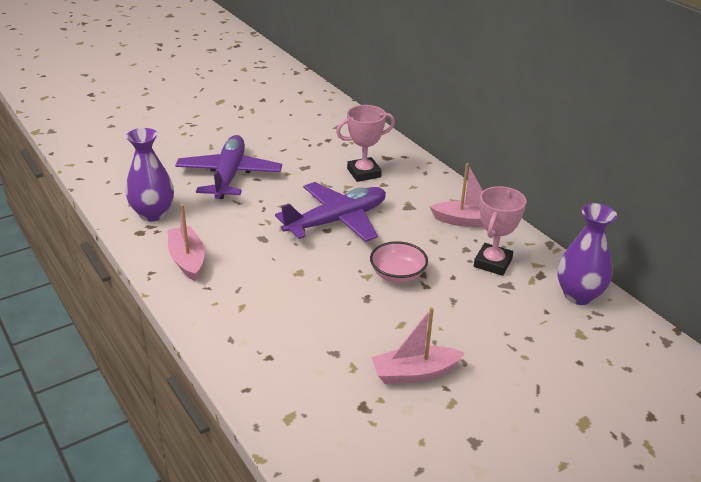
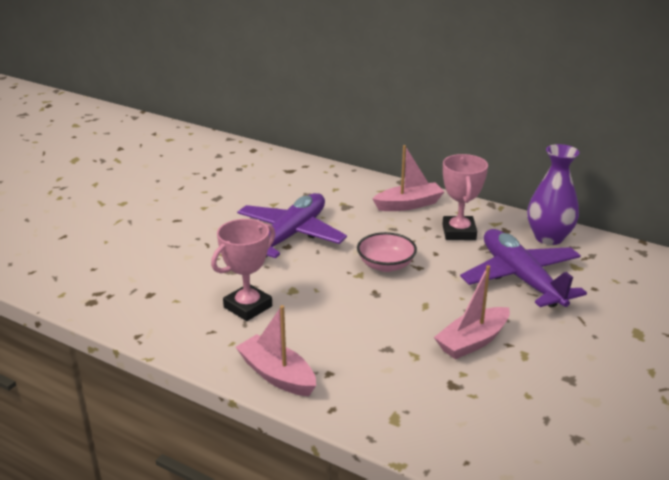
camera: 25 degrees left, 5 degrees down
purple vase [126,128,174,221] -> none
pink boat [168,204,205,281] -> pink boat moved to [236,305,316,396]
purple plane [175,135,282,199] -> purple plane moved to [460,229,587,307]
pink trophy [336,105,395,182] -> pink trophy moved to [211,219,275,321]

